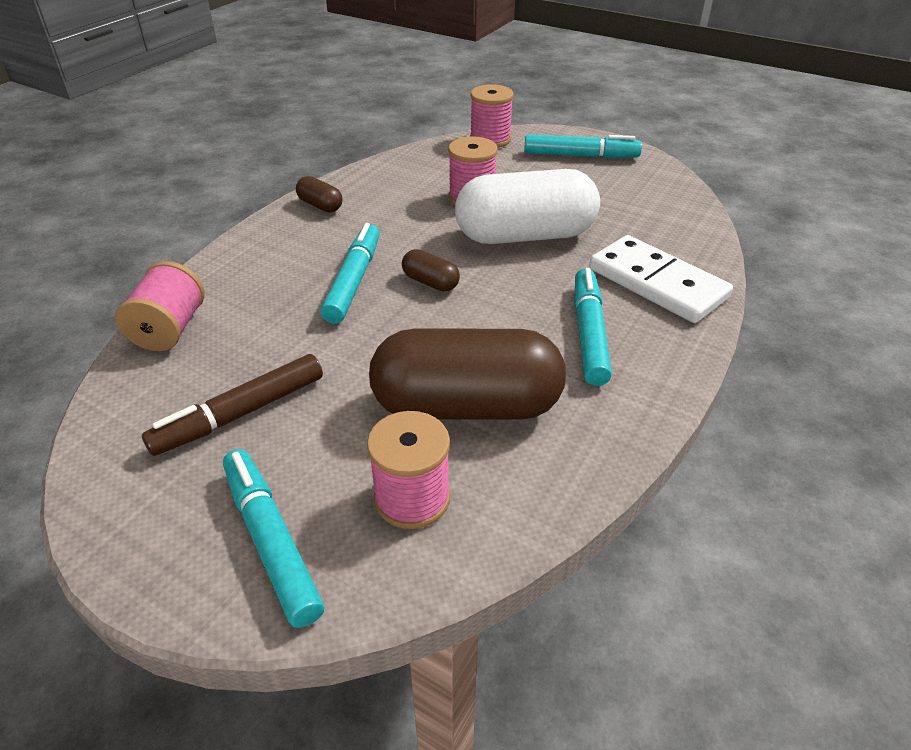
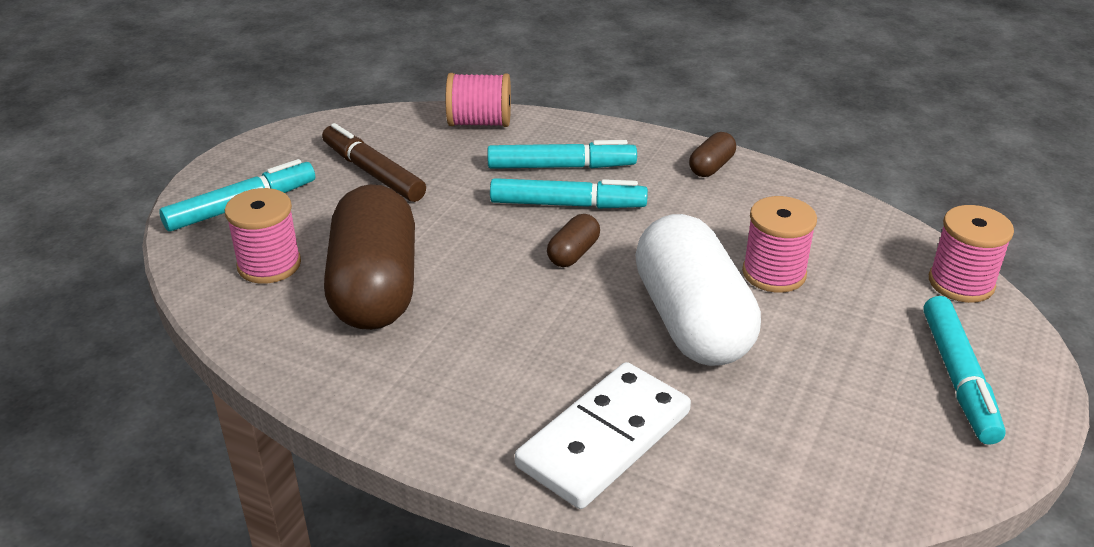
camera: 85 degrees right, 5 degrees down
turquoise marker [575,268,612,386] -> turquoise marker moved to [487,140,637,169]

